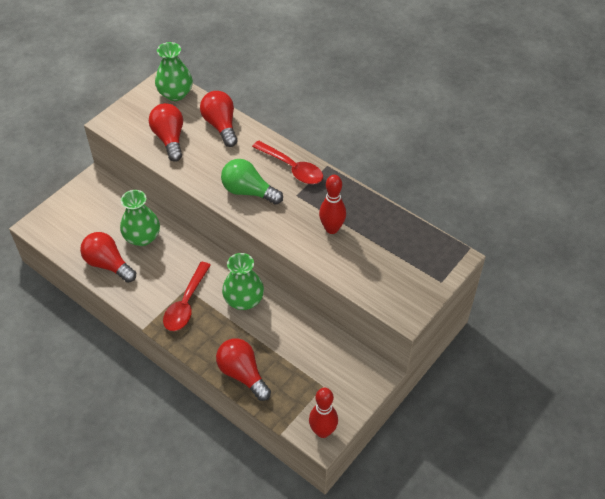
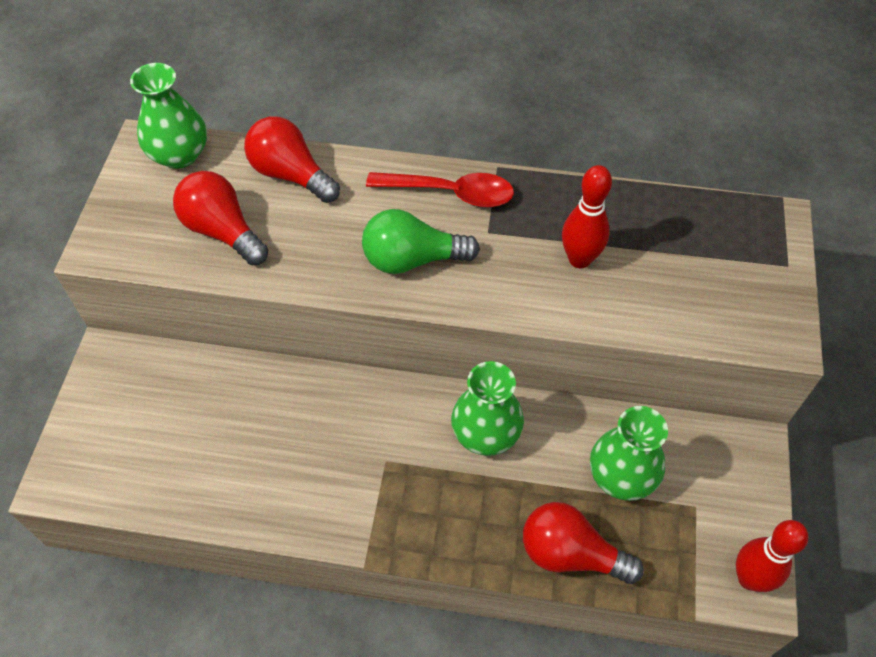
camera: 30 degrees left, 5 degrees up
red light bulb [80,232,136,283] -> none
green vase [120,190,160,246] -> green vase moved to [590,406,668,501]
red spoon [163,262,211,331] -> none

